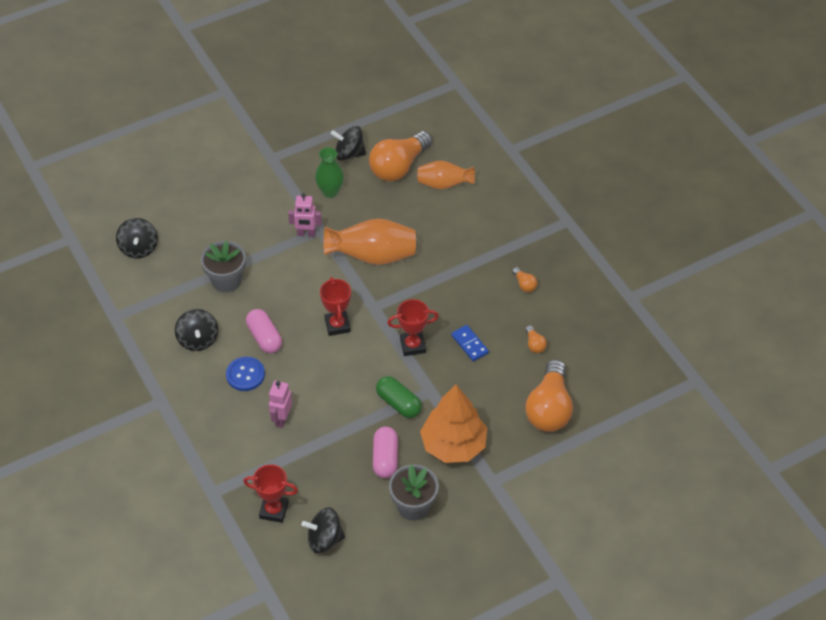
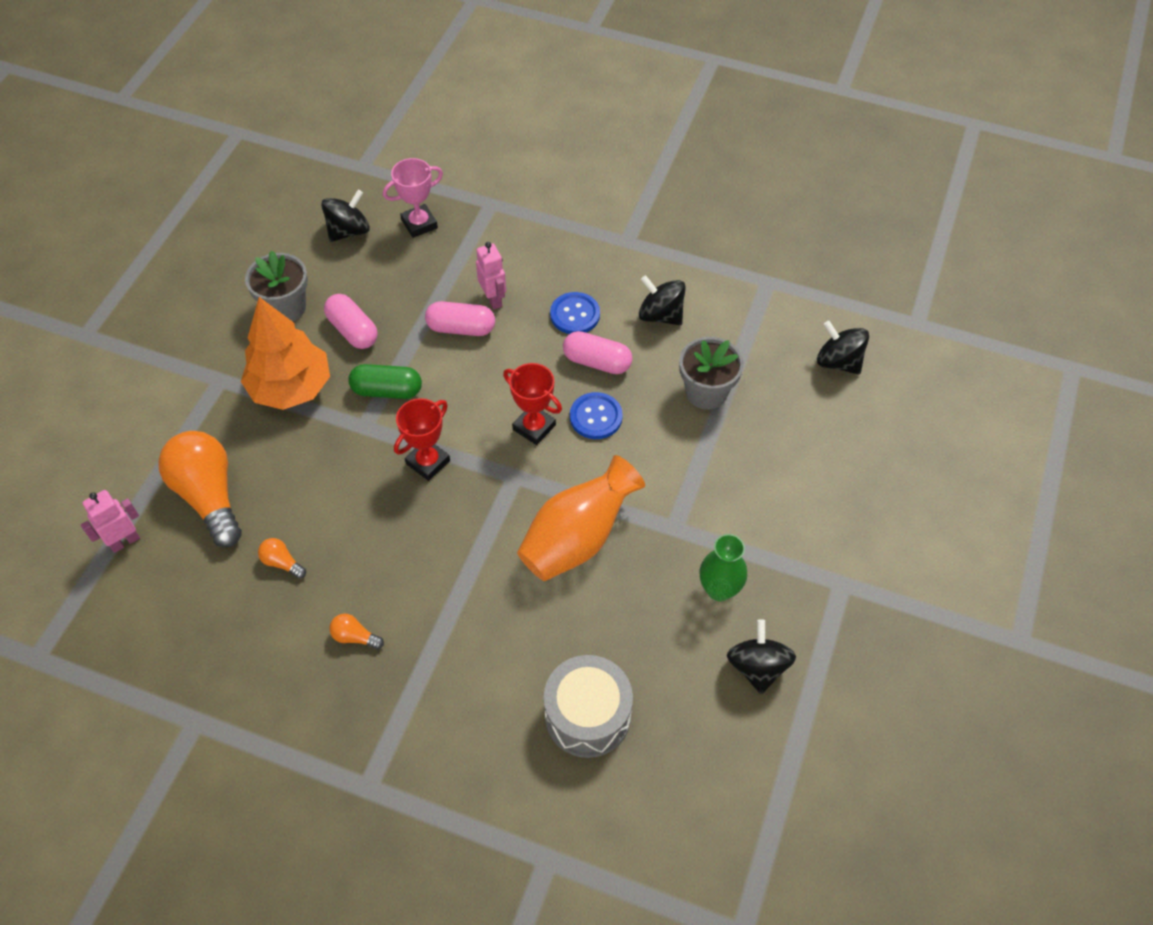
camera: 140 degrees right, 5 degrees up
red trophy [243,464,298,523] -> pink trophy [383,158,443,238]
pink robot [288,193,322,237] -> pink robot moved to [81,490,140,553]
black spinning top [331,126,366,160] -> black spinning top turned 60 degrees counterclockwise [727,619,796,694]
orange light bulb [369,131,432,181] -> none
orange vase [417,161,475,189] -> grey drum [544,655,633,758]
blue domino [451,325,489,361] -> none
none -> pink capsule [425,301,495,336]
none -> blue button [570,392,623,439]

